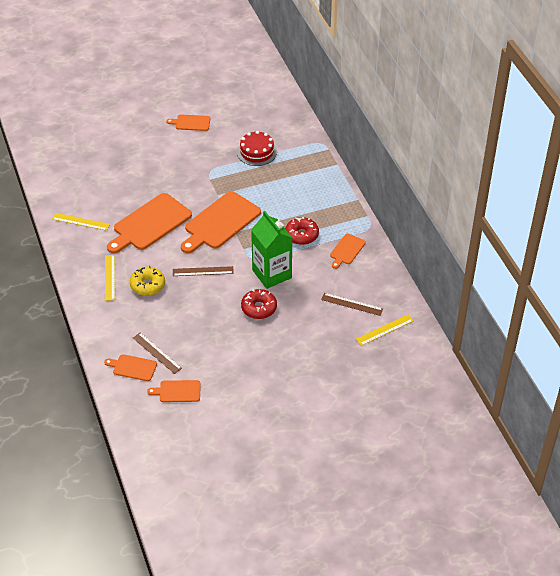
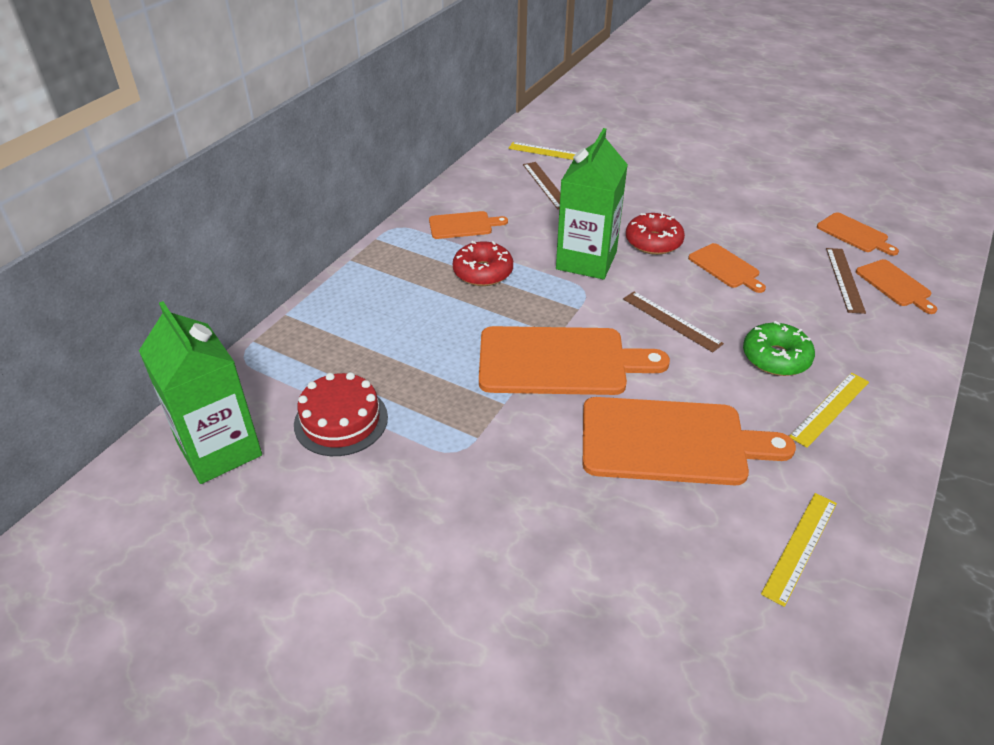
camera: 130 degrees left, 5 degrees down
yellow ruler [52,213,110,231] -> yellow ruler turned 60 degrees clockwise [761,493,837,607]
yellow donut [130,266,165,296] -> green donut [743,321,815,376]
orange cutting board [166,114,211,131] -> orange cutting board moved to [688,243,766,293]
none -> green carton [139,301,262,484]

